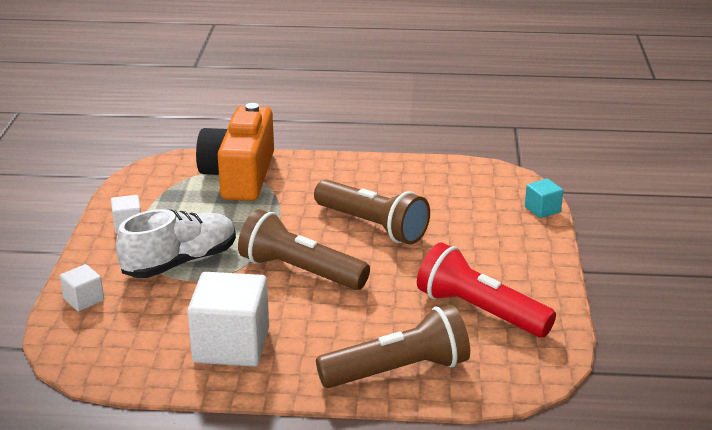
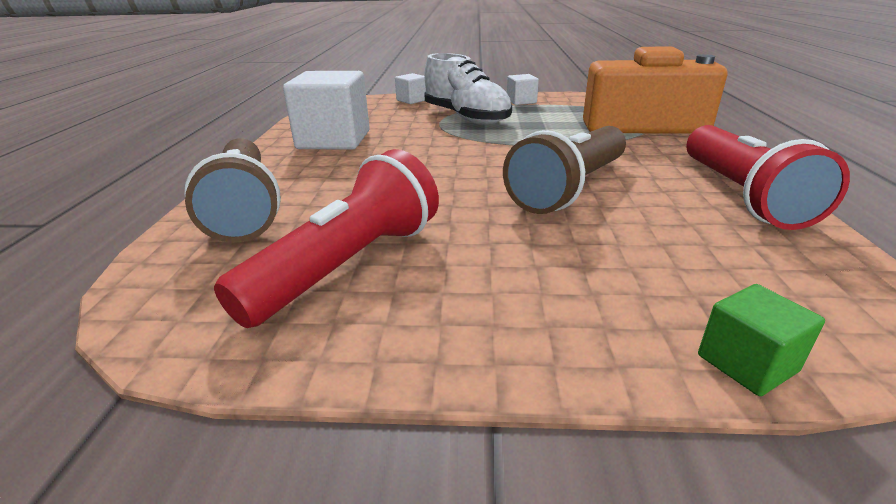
camera: 90 degrees right, 0 degrees up
brown flashlight [238,209,370,290] -> none
turquoise cube [525,179,563,218] -> green cube [698,284,825,396]
none -> red flashlight [686,125,850,230]

